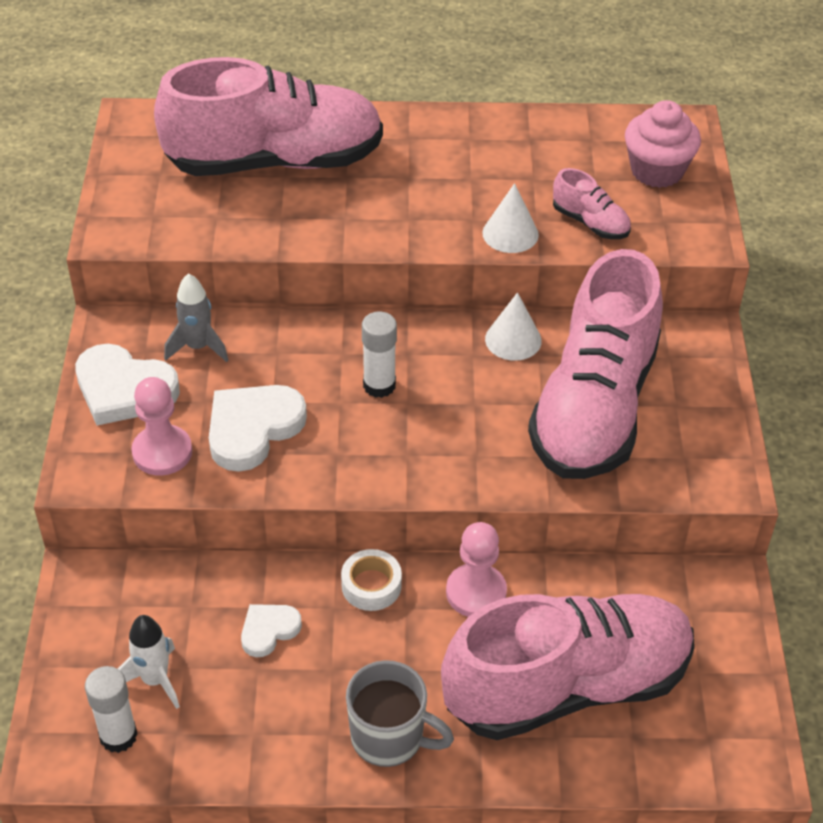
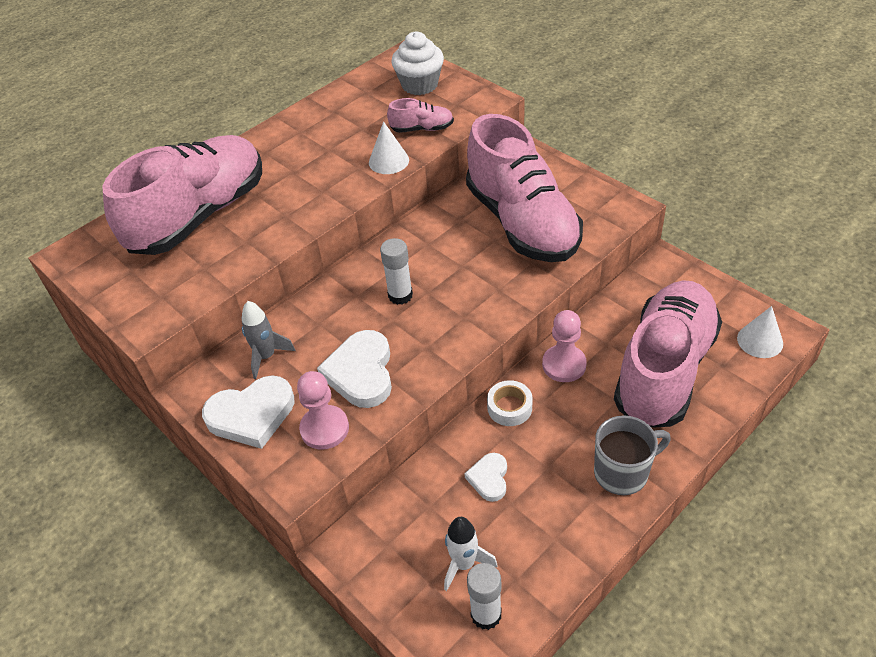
camera: 40 degrees left, 0 degrees up
white cone [485,292,542,361] -> white cone moved to [737,306,783,358]
pink cupcake [625,100,701,188] -> white cupcake [391,32,444,95]

